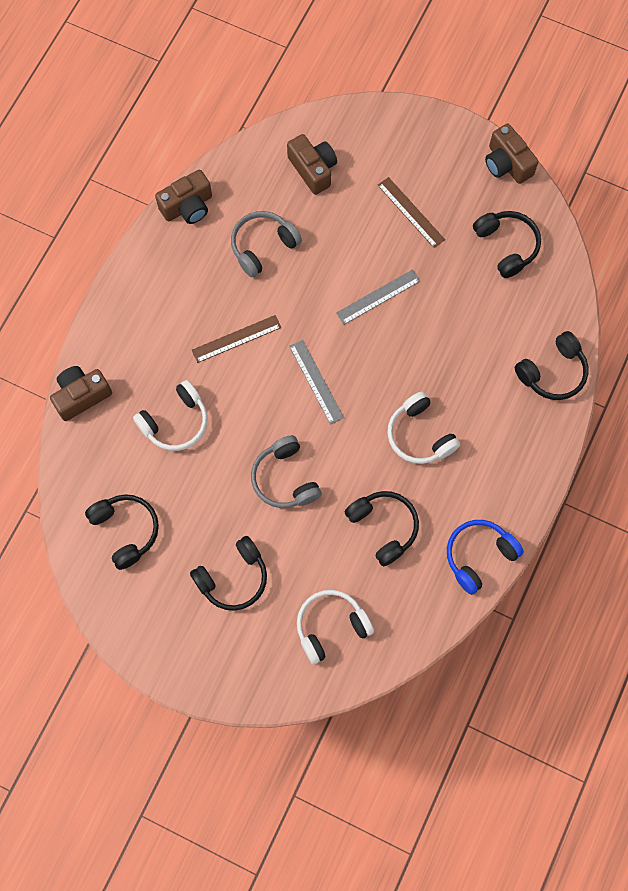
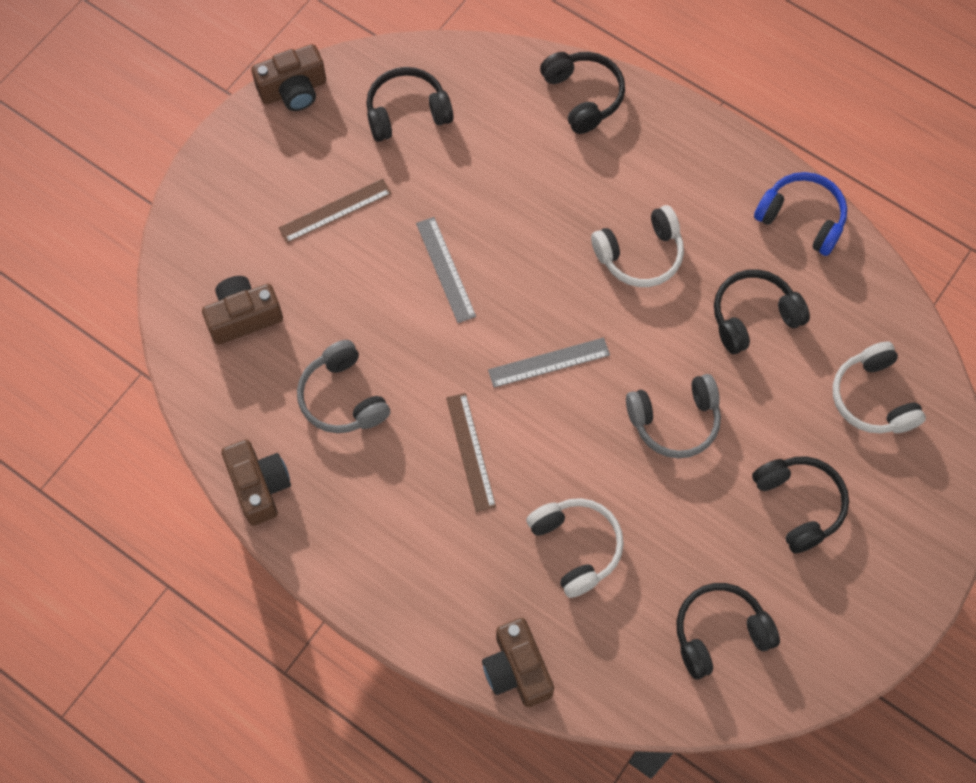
camera: 80 degrees left, 5 degrees down
blue headphones [447,520,524,595] -> blue headphones turned 150 degrees clockwise [754,172,847,256]

